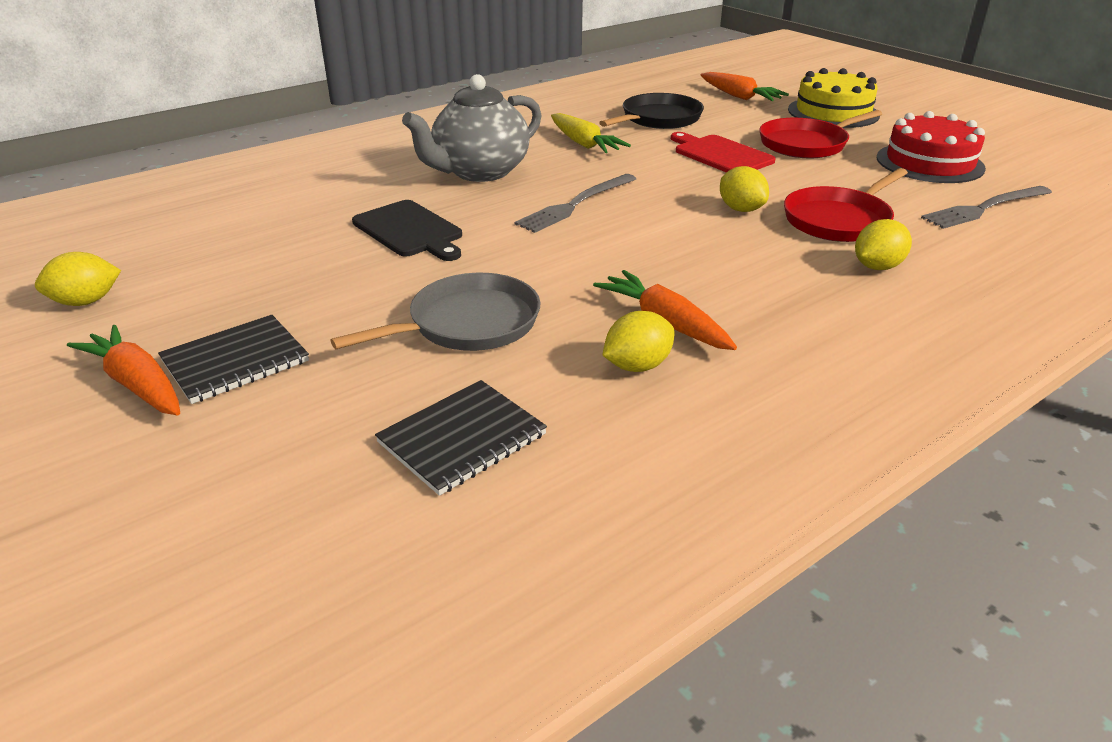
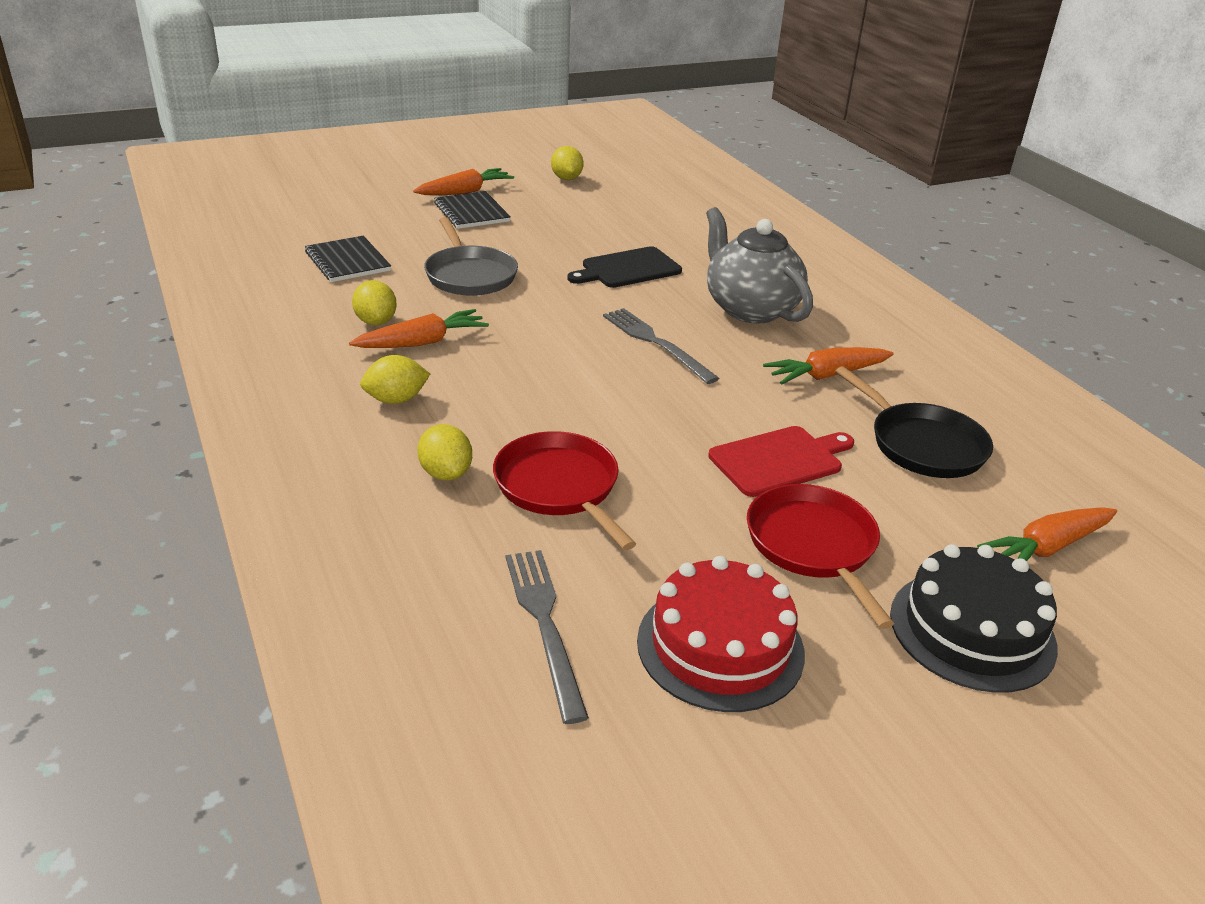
camera: 100 degrees right, 0 degrees up
yellow carrot [551,113,631,153] -> orange carrot [763,347,894,385]
yellow lemon [720,166,769,212] -> yellow lemon moved to [360,355,430,404]
yellow cake [788,68,880,128] -> black cake [890,544,1058,693]

